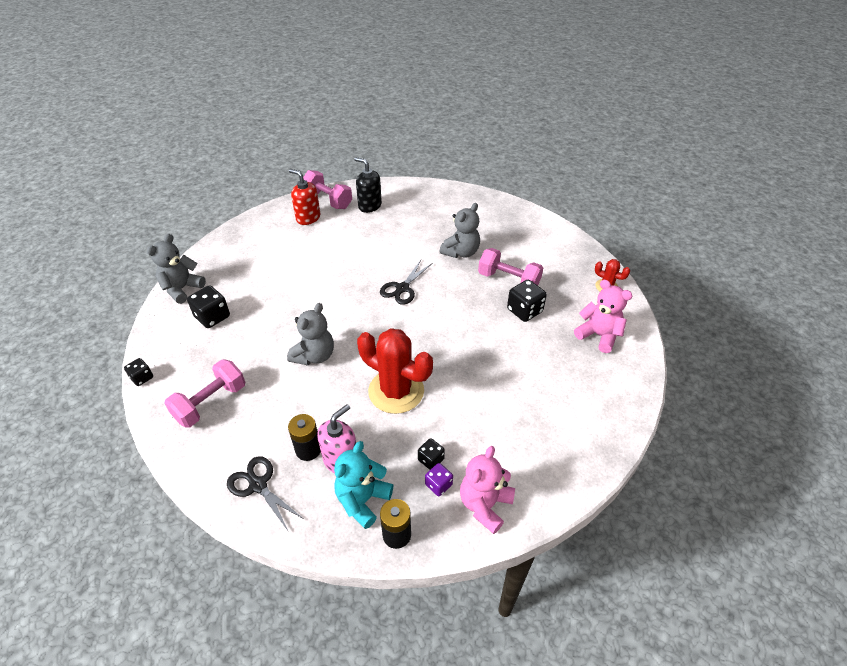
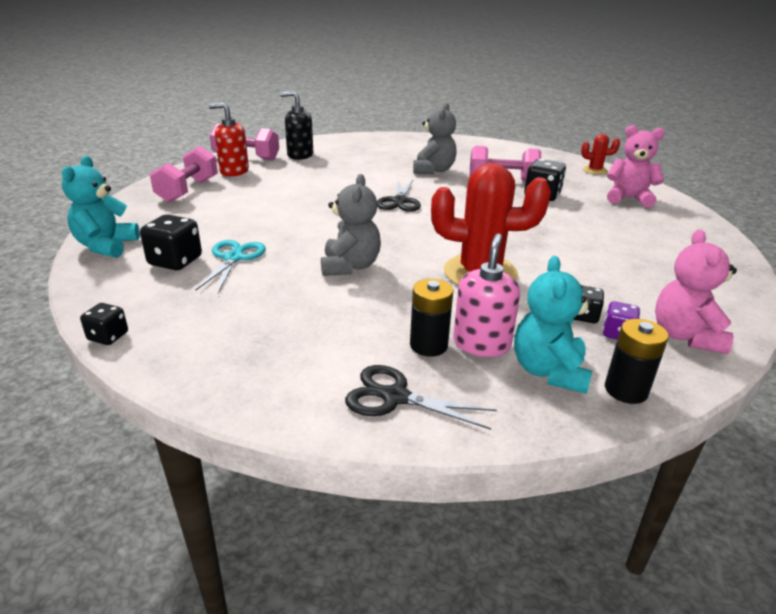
camera: 25 degrees left, 15 degrees down
grey teddy bear [147,234,206,304] -> turquoise teddy bear [62,156,140,258]
pink dumbbell [164,359,245,428] -> pink dumbbell moved to [150,146,218,203]
none -> turquoise scissors [195,240,266,293]

